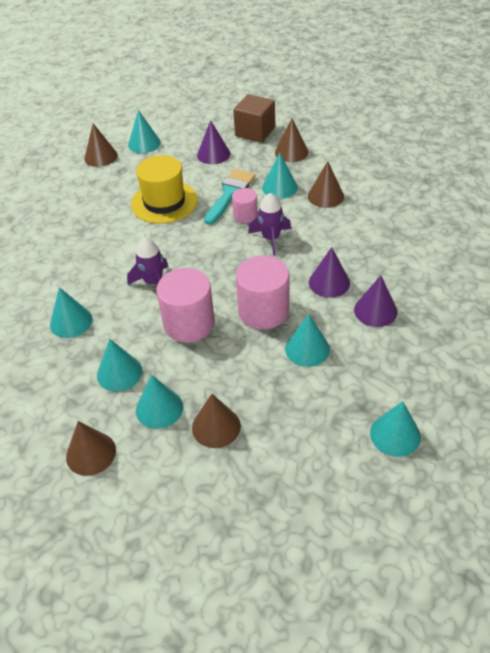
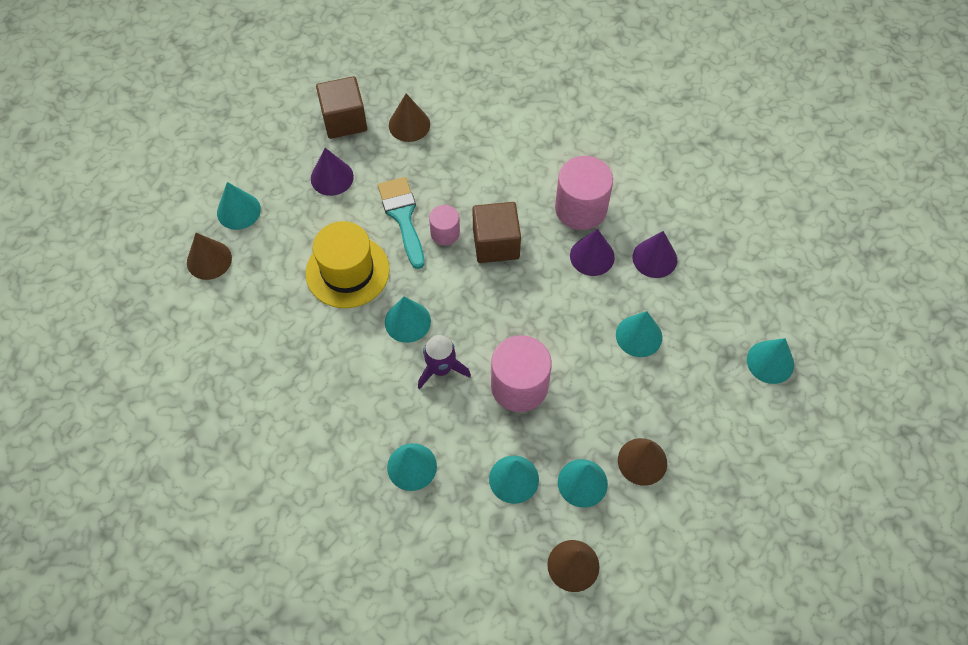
camera: 45 degrees left, 15 degrees up
pink cylinder [236,256,289,329] -> pink cylinder moved to [555,156,613,230]
purple rocket [248,193,291,256] -> brown cube [472,202,521,263]
turquoise cone [262,152,298,199] -> turquoise cone moved to [385,297,431,343]
brown cone [308,161,344,208] -> none

